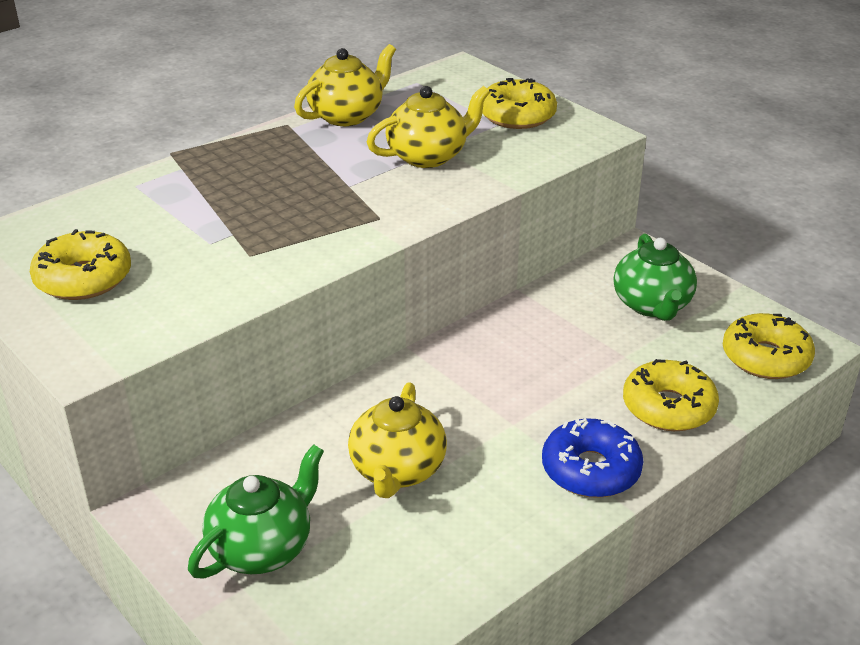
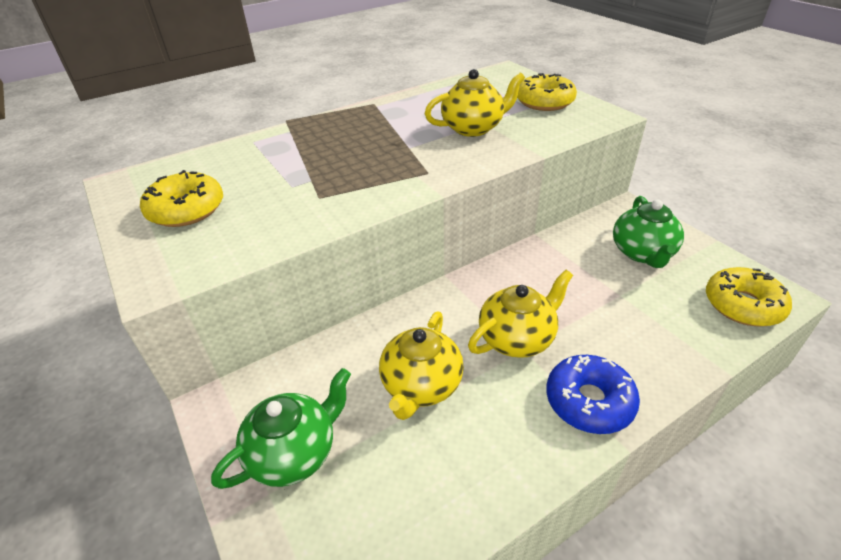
camera: 10 degrees right, 5 degrees up
yellow teapot [294,44,396,126] -> yellow teapot moved to [468,270,573,358]
yellow donut [623,359,719,431] -> none

